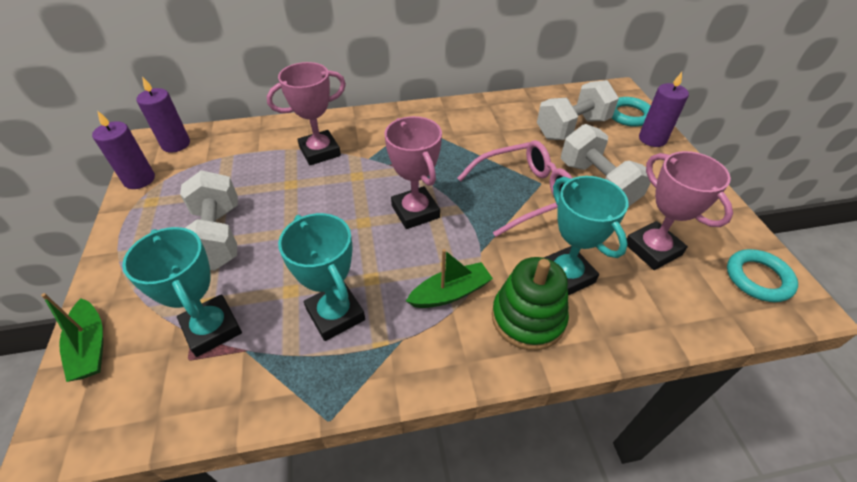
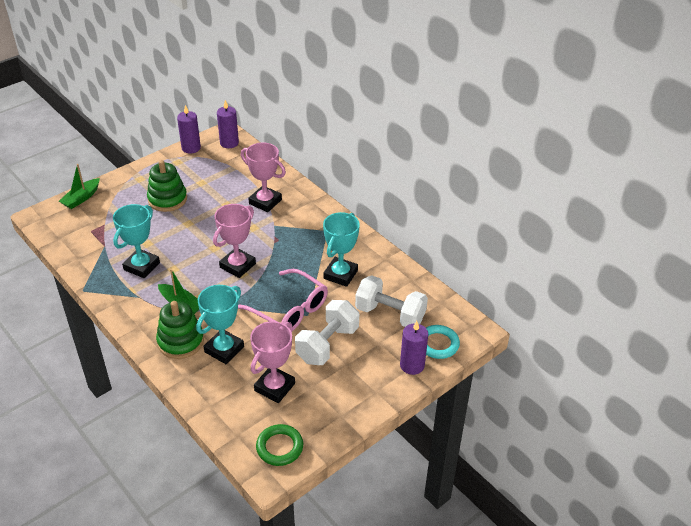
camera: 60 degrees right, 5 degrees down
turquoise trophy [122,227,242,357] -> turquoise trophy moved to [323,212,360,287]
white dumbbell [180,170,238,270] -> green stacking toy [147,160,187,212]
turquoise ring [727,249,798,302] -> green ring [256,424,303,466]

